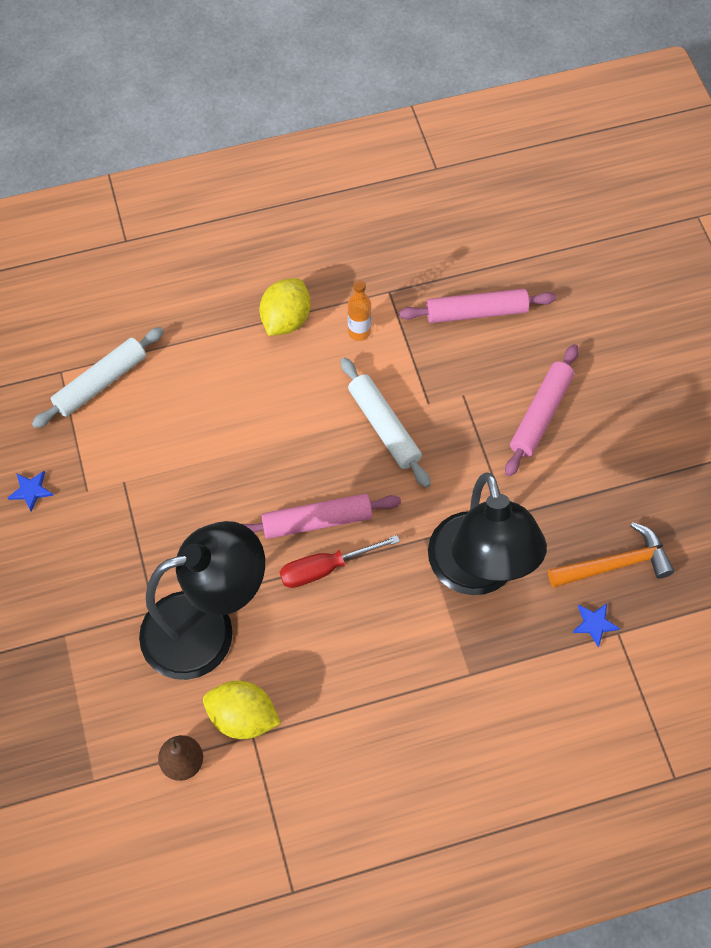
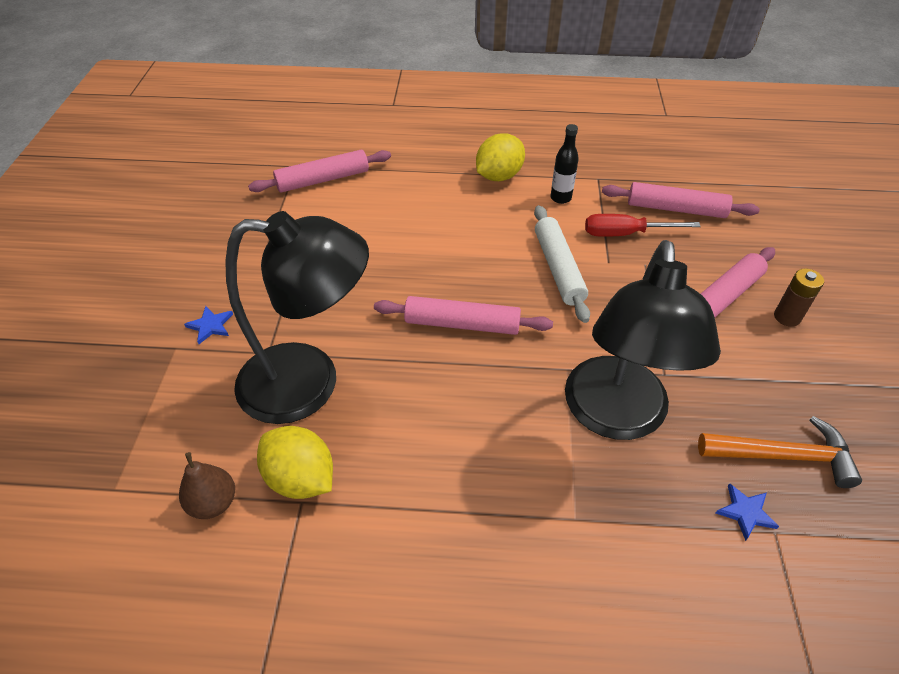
camera: 20 degrees right, 15 degrees down
blue star [8,471,54,512] -> blue star moved to [184,306,233,344]
white rolling pin [32,327,164,428] -> pink rolling pin [248,150,391,193]
red screwdriver [280,535,400,588] -> red screwdriver moved to [585,214,701,237]
orange bottle [348,279,371,341] -> black bottle [551,124,579,204]
none -> brown battery [774,268,824,327]

